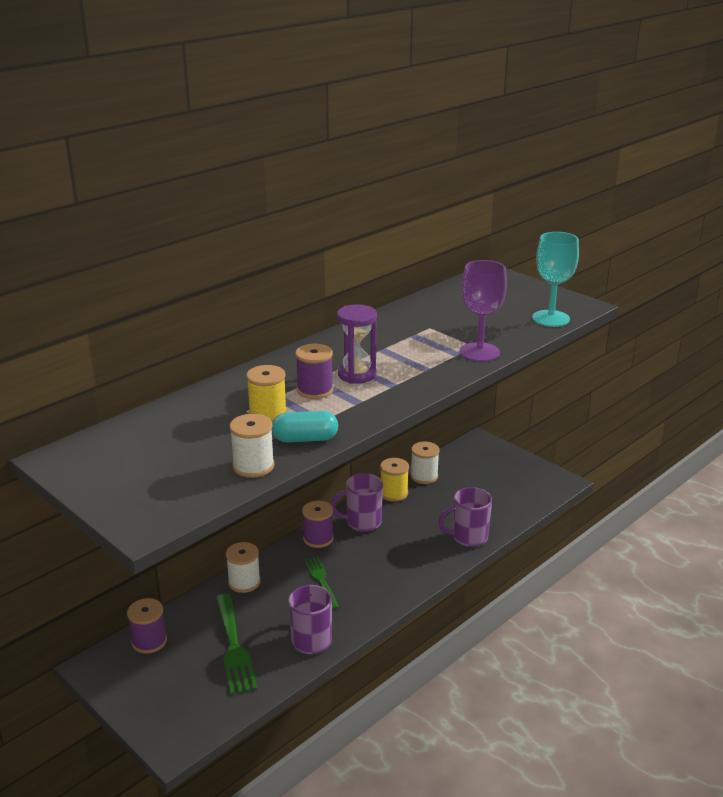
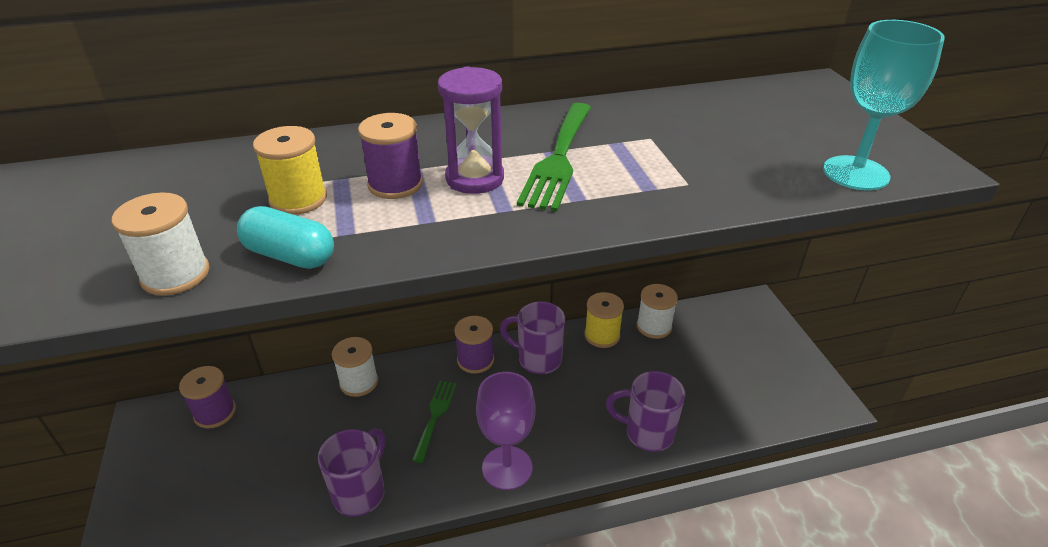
camera: 30 degrees right, 10 degrees up
green fork [216,594,257,695] -> green fork moved to [517,103,591,212]
purple goblet [460,260,507,362] -> purple goblet moved to [476,372,535,490]

